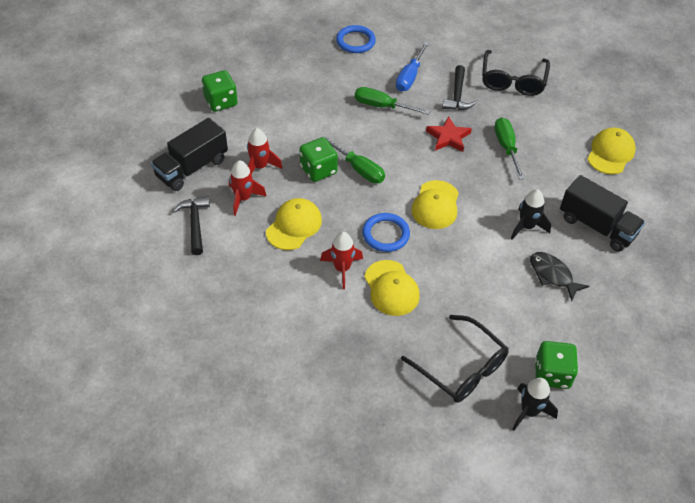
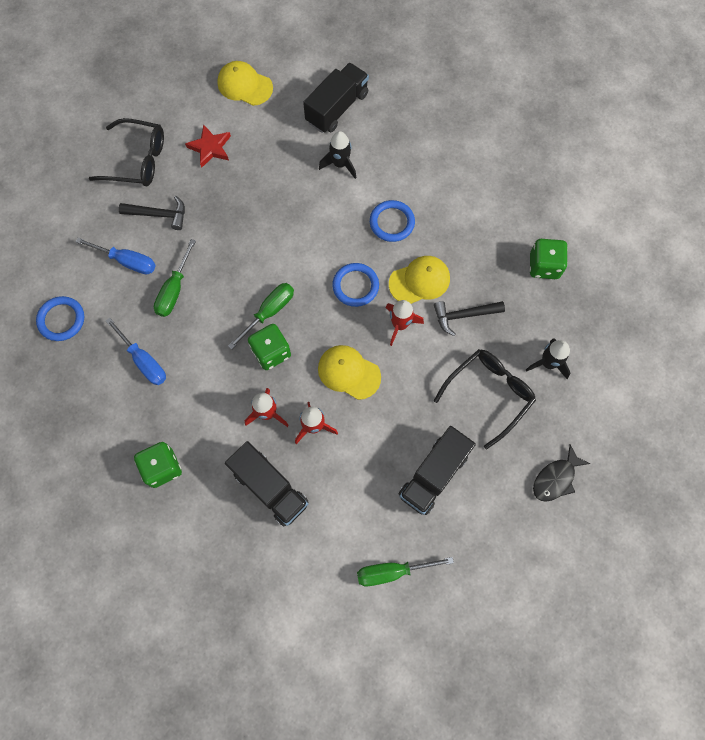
camera: 90 degrees left, 20 degrees up
black hammer [173,196,210,255] -> black hammer moved to [434,301,505,336]
black glasses [401,315,509,403] -> black glasses moved to [434,349,536,449]
yellow cap [411,180,459,229] -> none
red star [426,116,472,152] -> red star moved to [185,124,231,168]
green screwdriver [494,117,525,180] -> green screwdriver moved to [357,557,454,586]
black rocket [512,378,558,431] -> black rocket moved to [526,338,571,379]
black fish [530,252,589,301] -> black fish moved to [533,445,590,502]
green dice [535,341,578,389] -> green dice moved to [529,239,568,279]
none -> blue screwdriver [106,317,166,385]
none -> blue ring [370,200,415,242]
none -> black truck [399,426,476,515]

